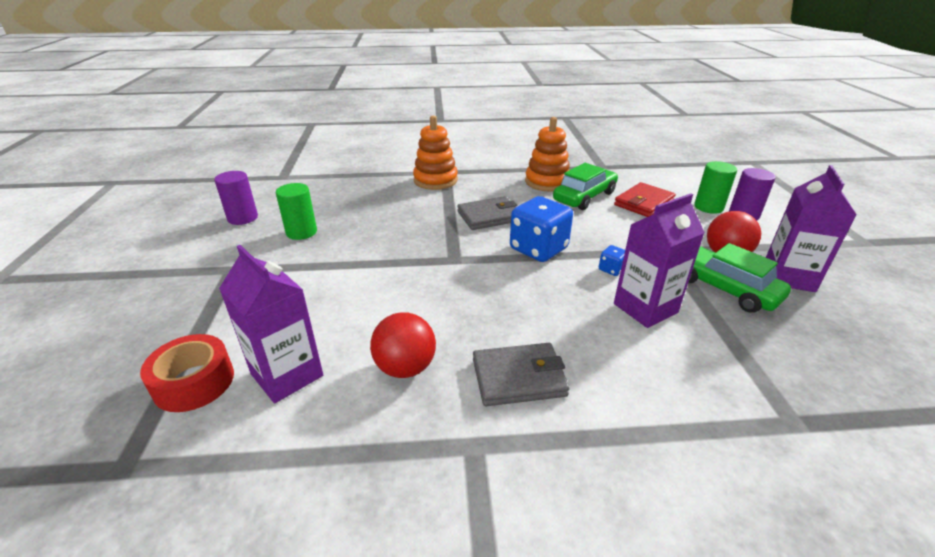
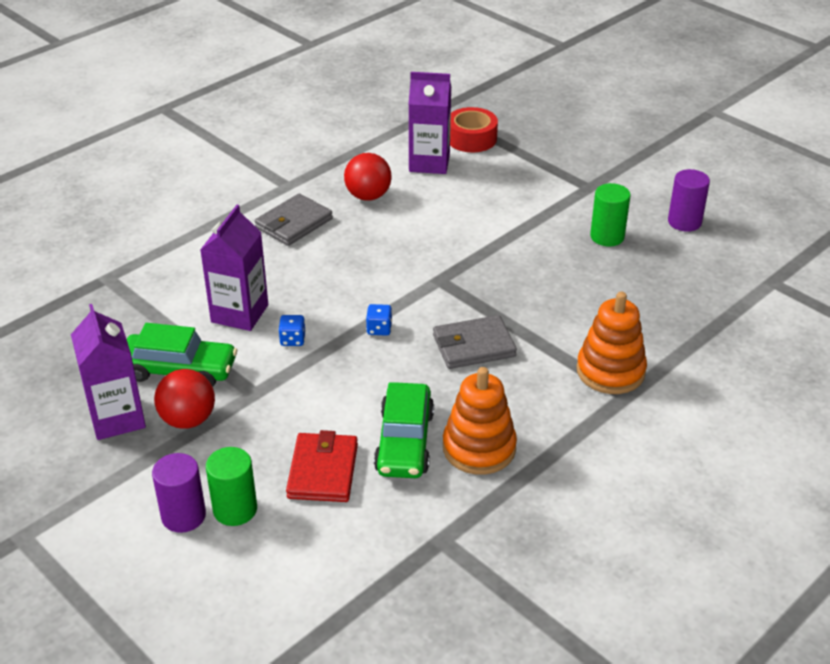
camera: 140 degrees right, 5 degrees up
grey wallet [457,196,518,230] -> grey wallet turned 45 degrees clockwise [433,315,517,369]
blue dice [510,196,573,262] -> blue dice [366,304,392,336], size x0.44

